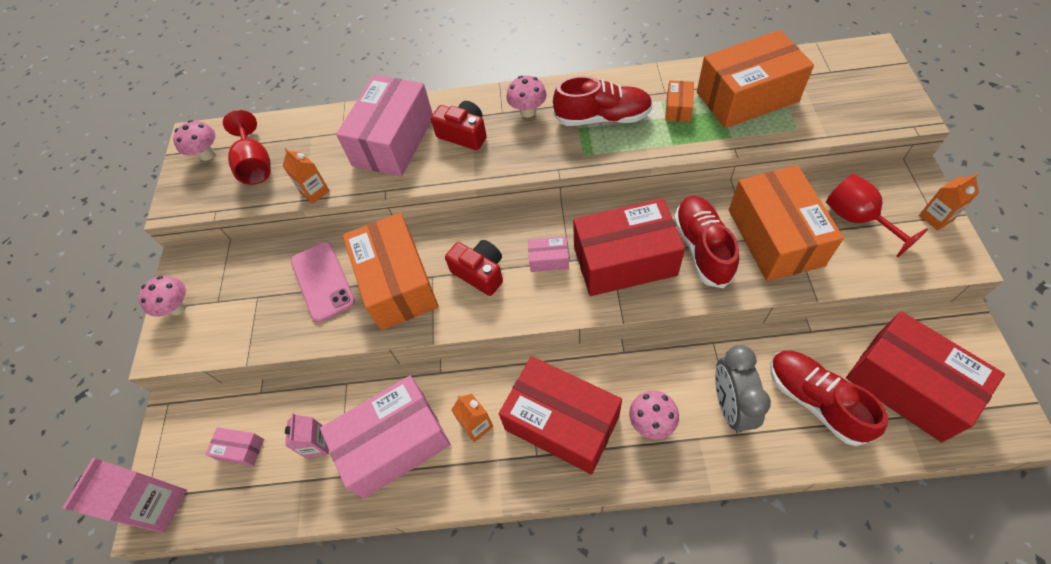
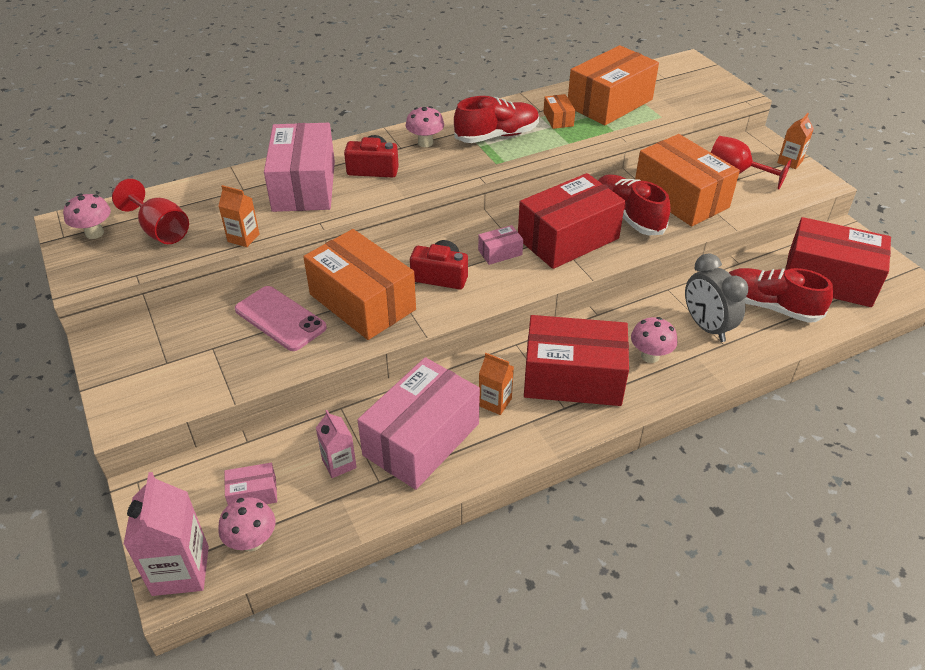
camera: 30 degrees left, 15 degrees down
pink mushroom [139,276,186,317] -> pink mushroom moved to [218,497,275,552]

